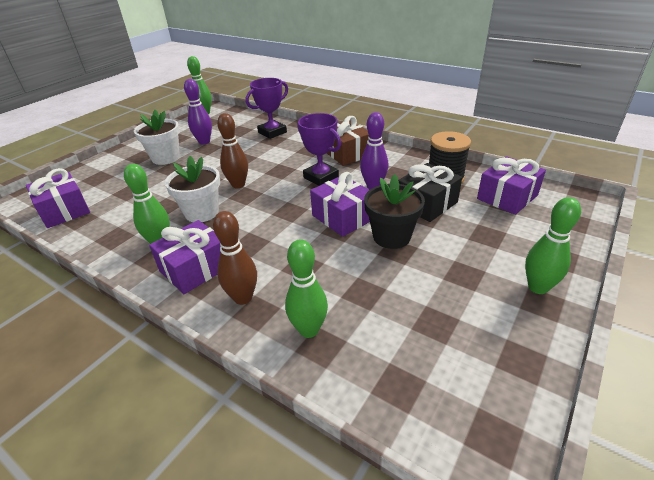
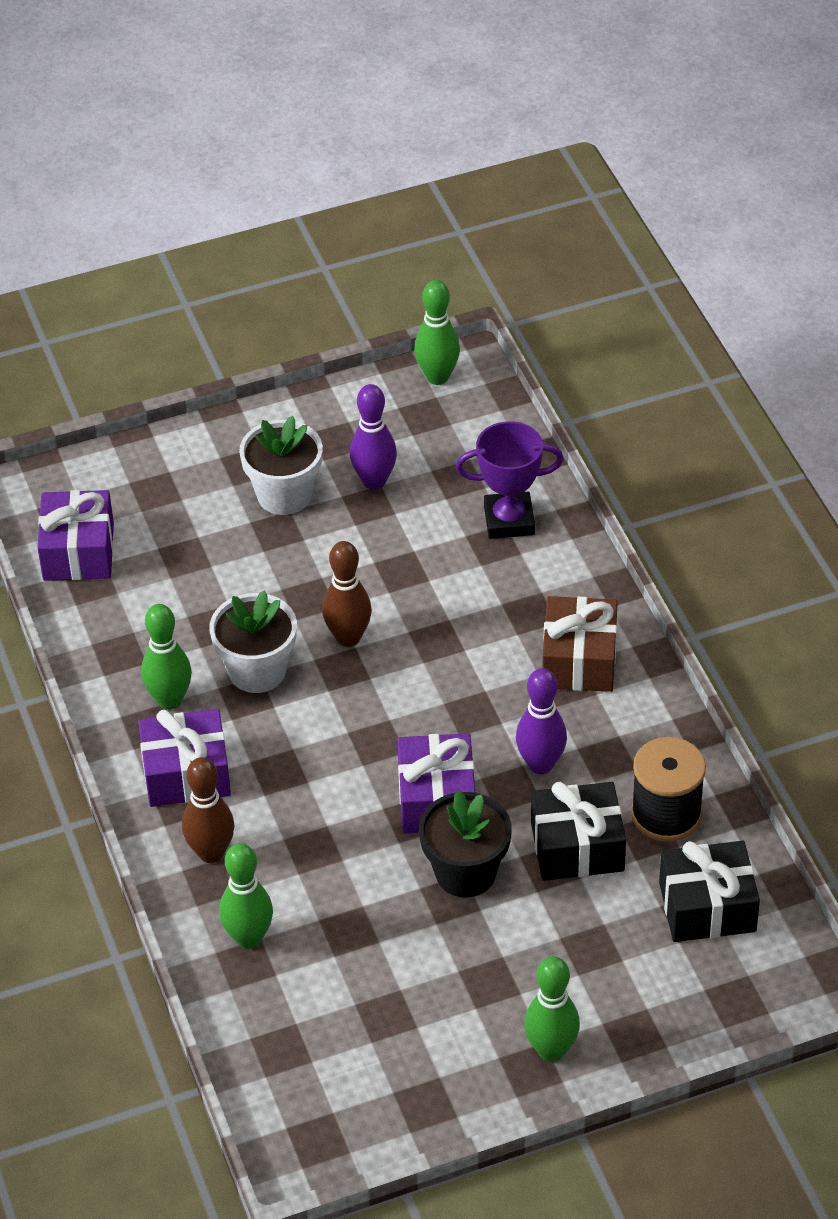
camera: 35 degrees right, 10 degrees up
purple trophy [298,113,341,186] -> none
purple gift [477,156,546,215] -> black gift [659,841,760,942]

